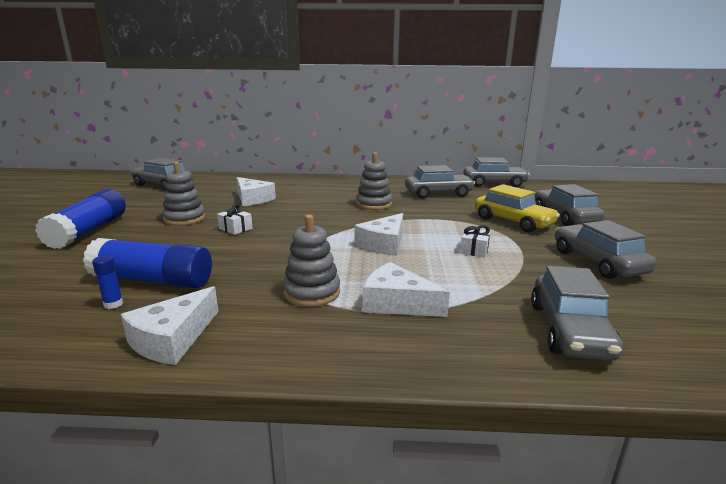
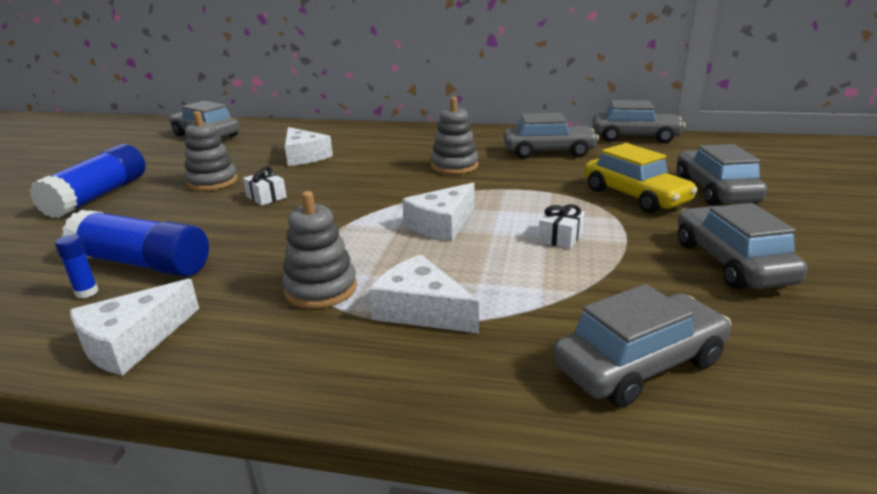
camera: 10 degrees right, 5 degrees up
grey car [531,266,623,361] -> grey car turned 135 degrees counterclockwise [553,284,731,407]

